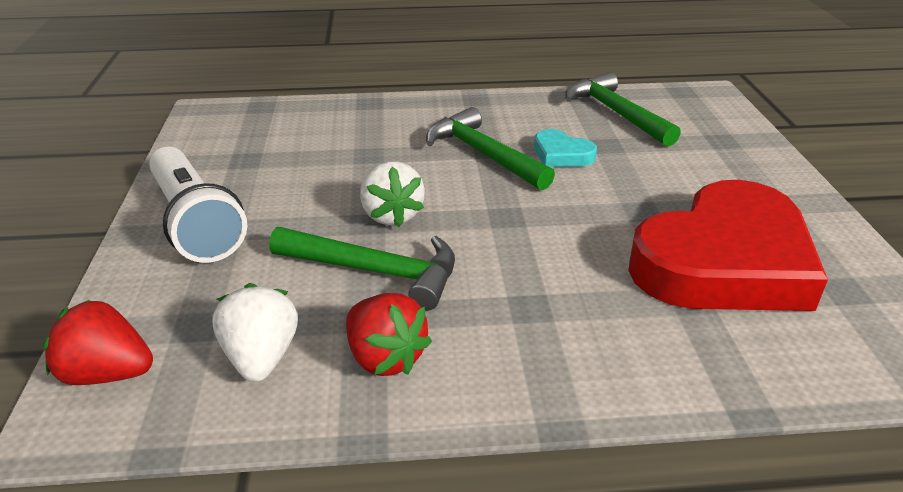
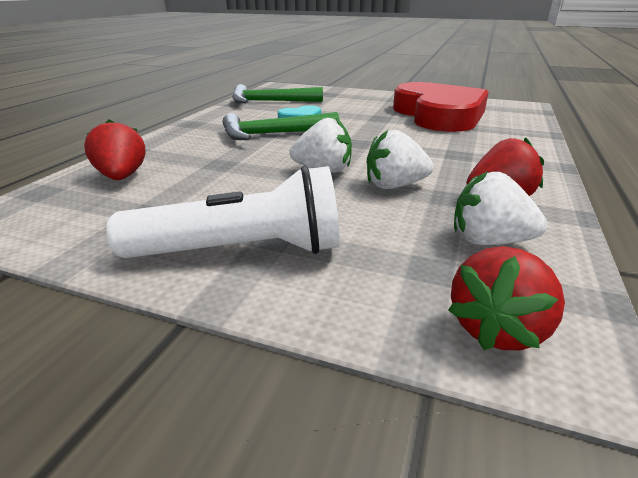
camera: 65 degrees left, 5 degrees down
green hammer [269,227,455,311] -> white strawberry [367,130,434,189]
none -> red strawberry [84,119,146,180]

